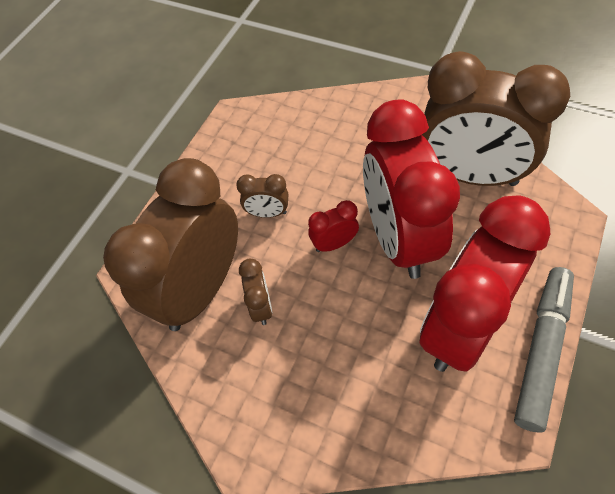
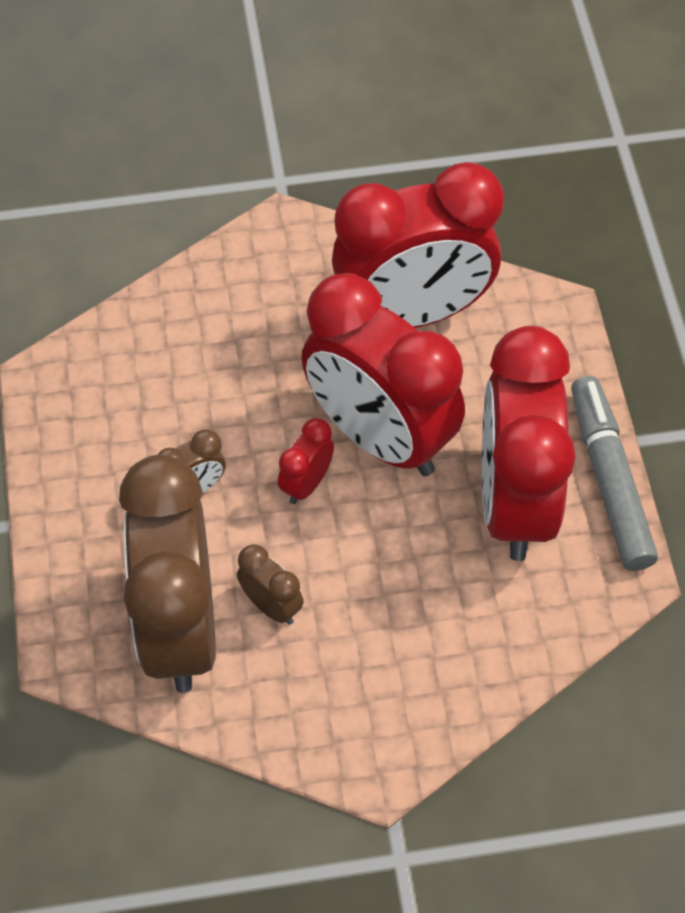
camera: 40 degrees left, 0 degrees up
brown clock [422,51,570,186] -> red clock [332,162,504,328]

